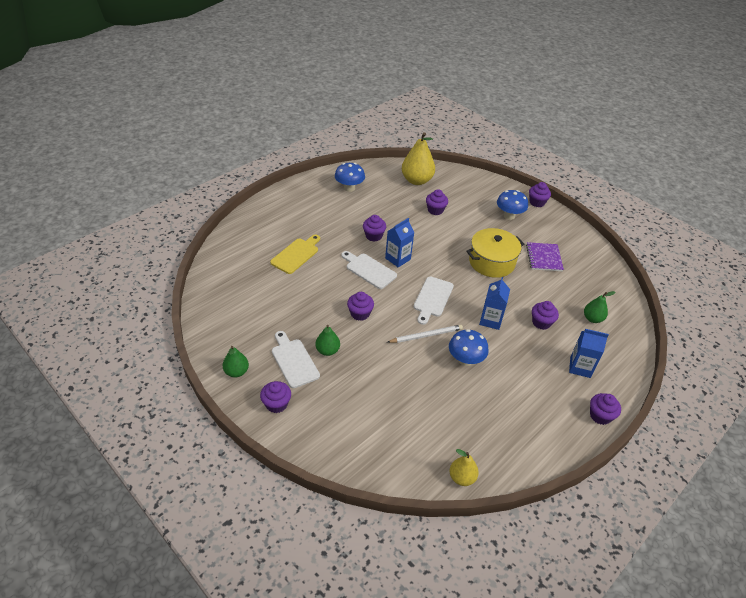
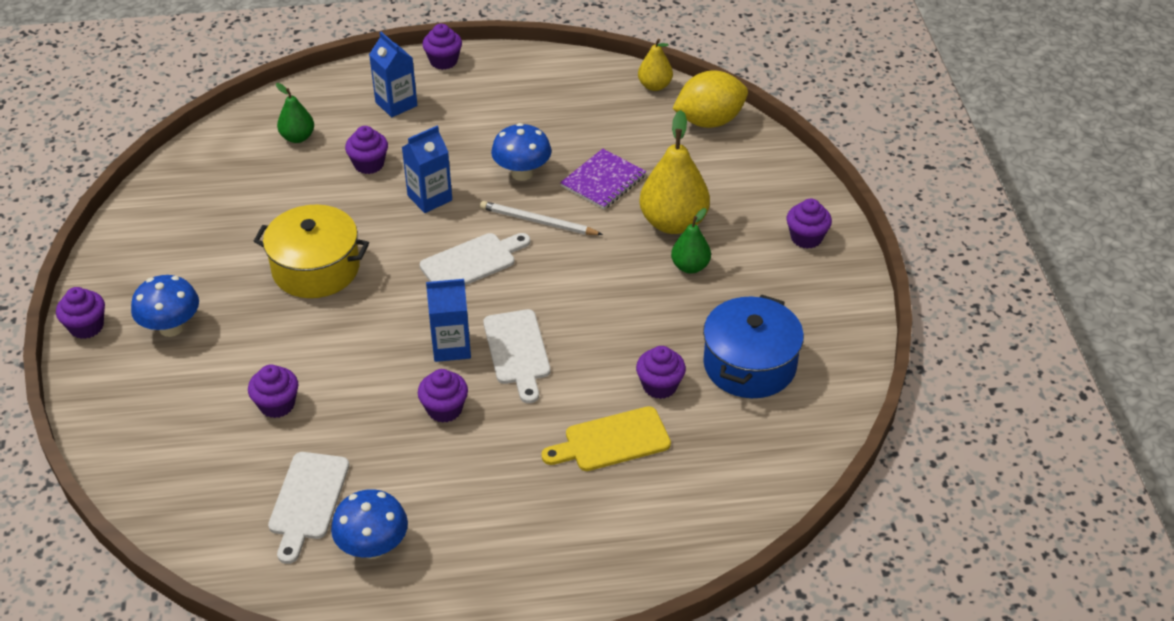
camera: 140 degrees left, 0 degrees up
green pear [222,346,249,378] -> none
white cutting board [272,331,320,388] -> white cutting board moved to [268,452,349,564]
purple cupcake [347,292,374,321] -> purple cupcake moved to [636,346,686,399]
yellow pear [402,132,435,185] -> yellow pear moved to [639,110,710,234]
purple notebook [526,242,564,271] -> purple notebook moved to [560,149,646,209]
none -> yellow lemon [672,70,748,128]
none -> blue pot [703,295,804,398]

